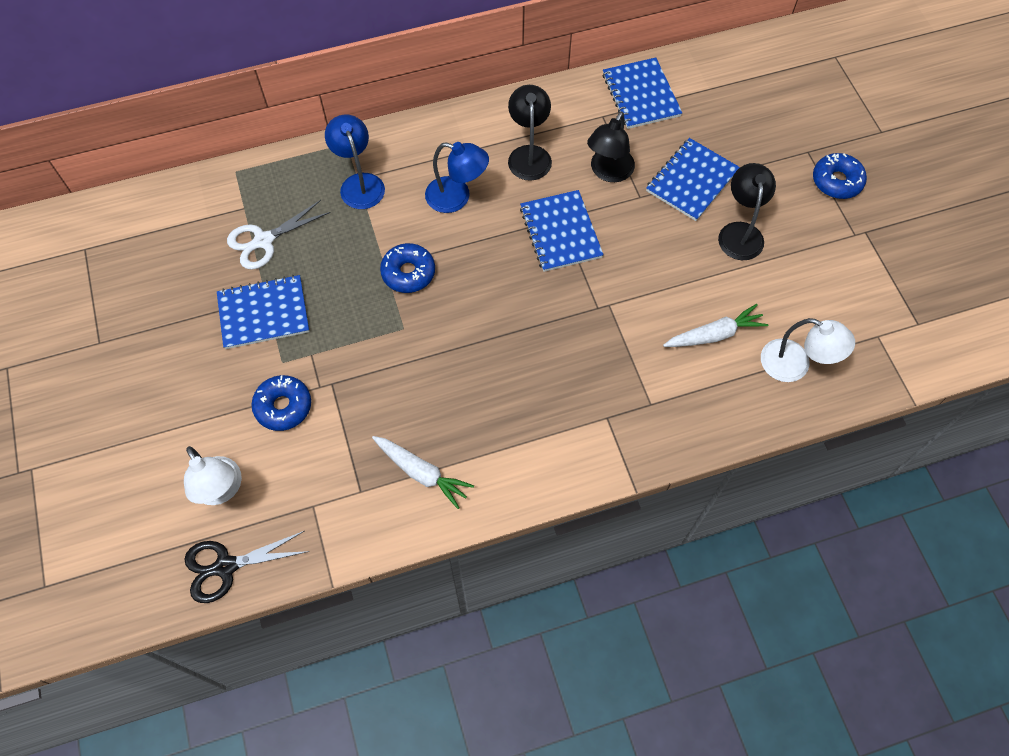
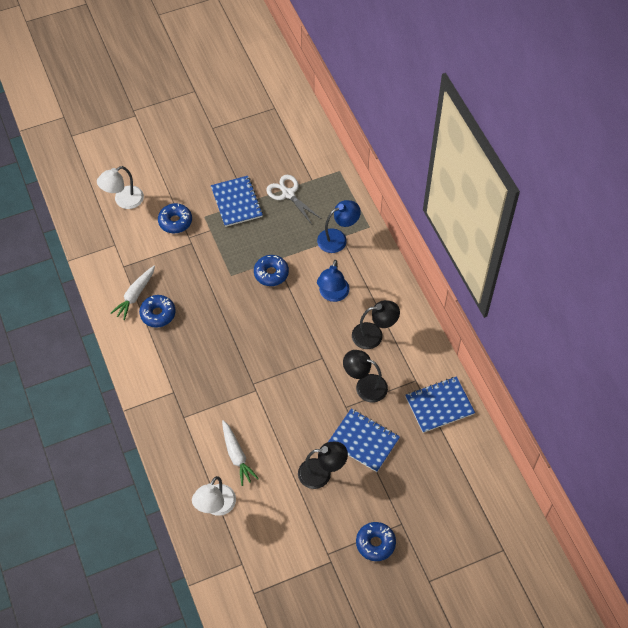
camera: 85 degrees right, 5 degrees down
black scissors [184,531,310,603] -> none
blue notebook [520,190,604,272] -> none
none -> blue donut [139,295,176,328]

